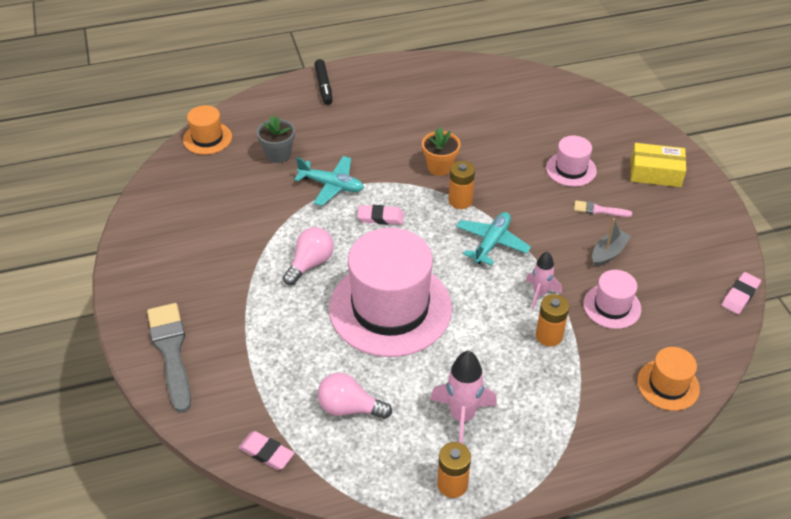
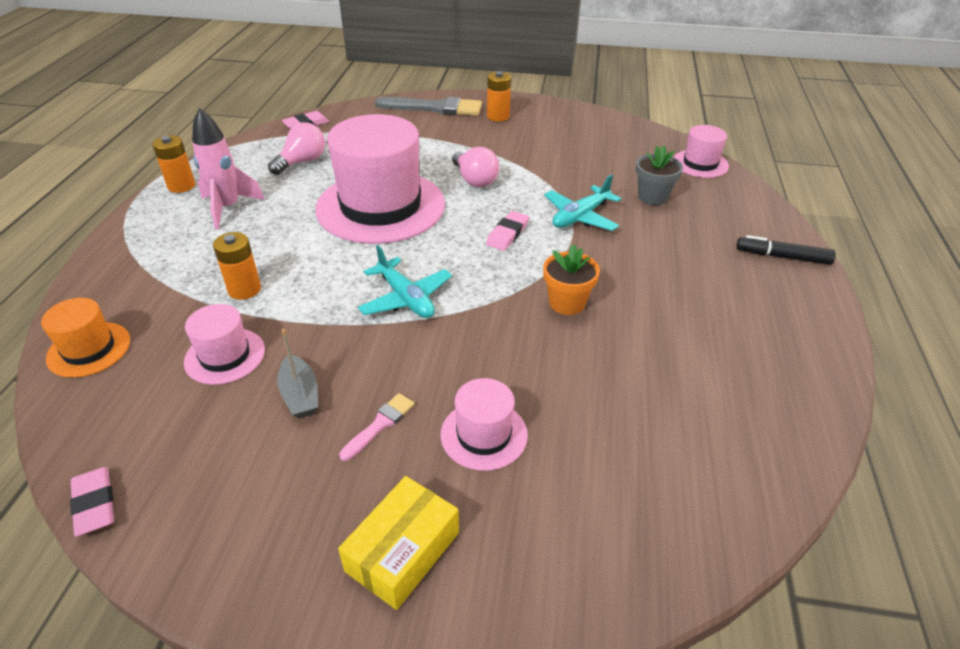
camera: 115 degrees right, 5 degrees down
orange hat [183,105,232,155] -> pink hat [674,125,729,178]
orange battery [449,161,475,209] -> orange battery moved to [487,71,511,122]
pink rocket [526,251,562,309] -> none

